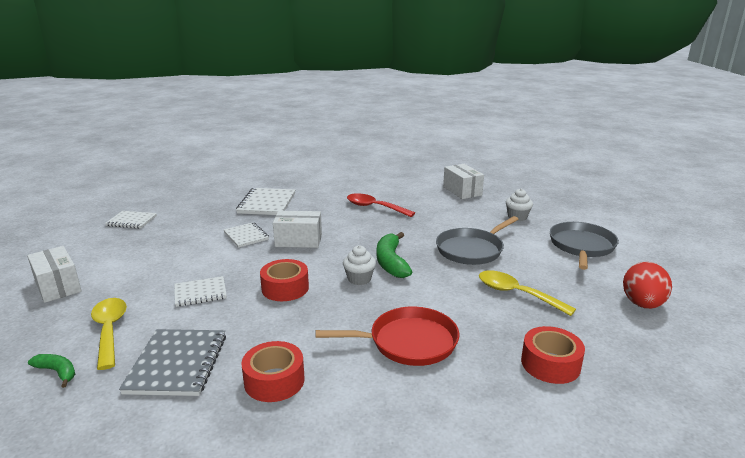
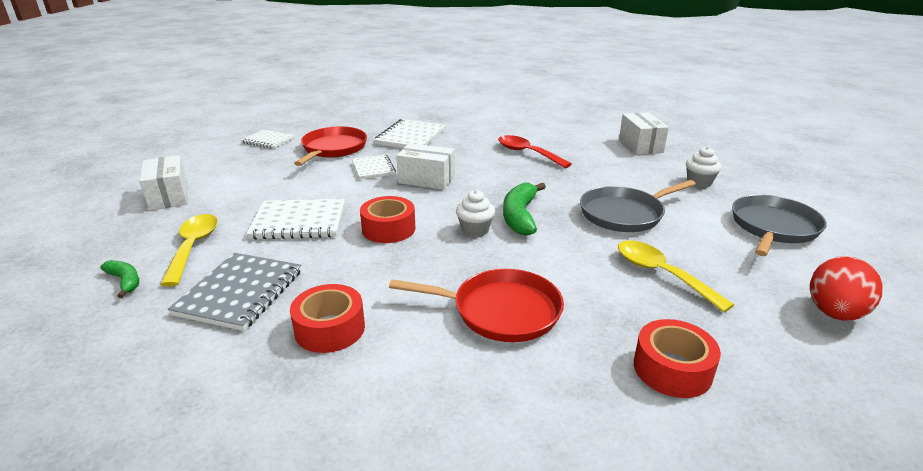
camera: 15 degrees right, 5 degrees up
white notebook [174,276,227,307] -> white notebook [246,199,345,240], size x1.58
none -> red pan [294,126,367,166]

